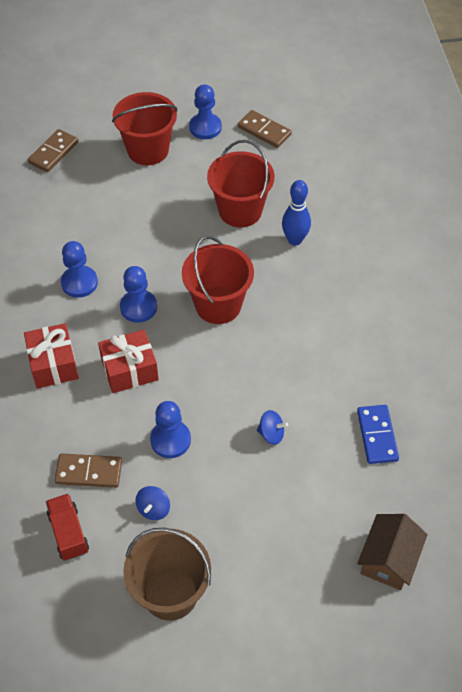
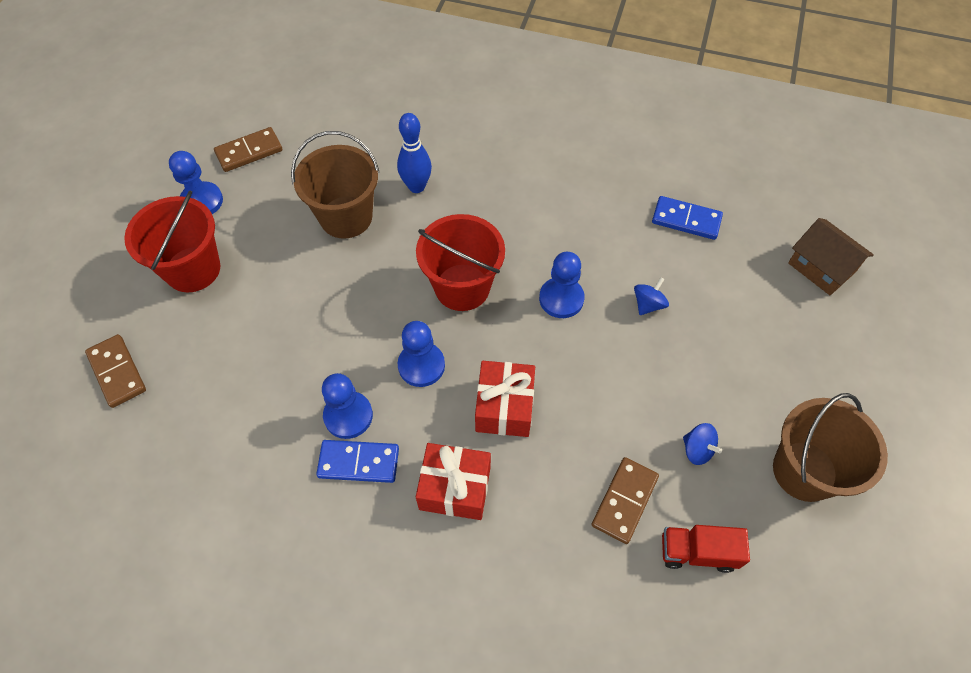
camera: 65 degrees left, 5 degrees up
blue pawn [150,401,191,458] -> blue pawn moved to [539,252,585,318]
red bucket [207,140,275,227] -> brown bucket [291,131,379,239]
none -> blue domino [316,440,399,483]

